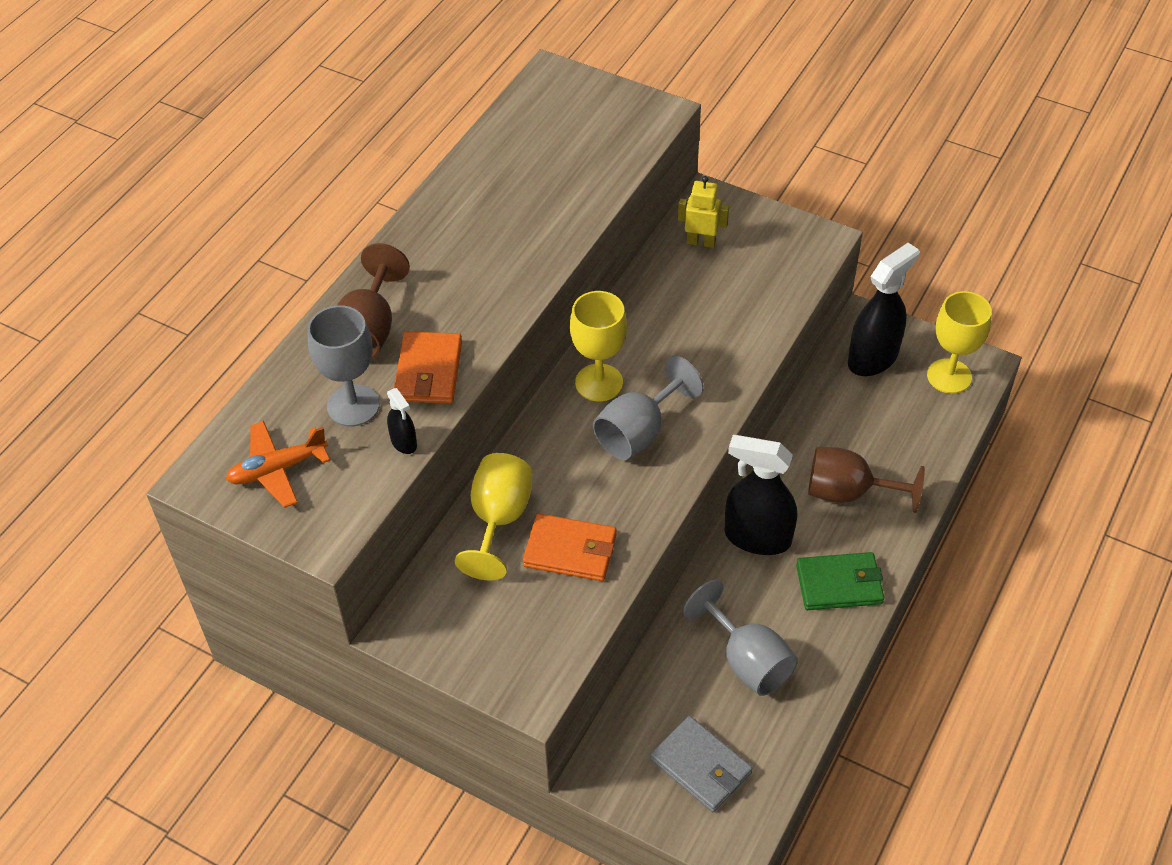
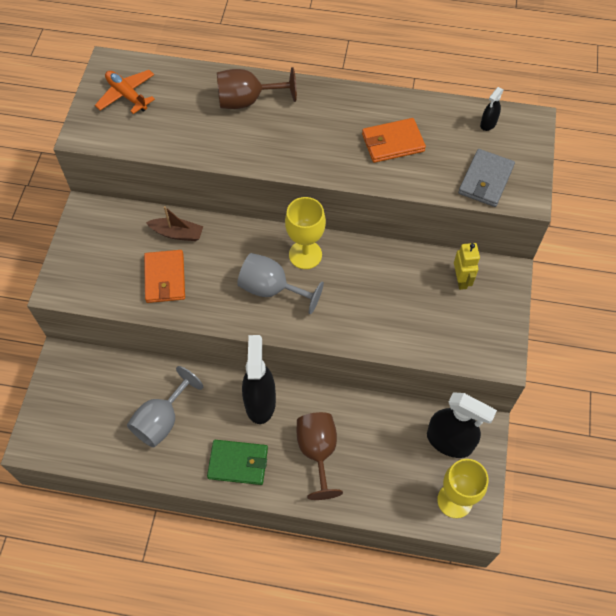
camera: 70 degrees right, 10 degrees up
grey goblet [308,305,380,427] -> none
black spray bottle [387,388,417,454] -> black spray bottle moved to [480,87,504,131]
orange wallet [394,331,462,404] -> orange wallet moved to [362,118,426,163]
yellow goblet [455,453,533,581] -> brown boat [146,206,203,241]
grey wallet [650,716,753,812] -> grey wallet moved to [458,149,515,207]
green wallet [796,552,884,610] -> green wallet turned 60 degrees counterclockwise [207,440,268,485]

